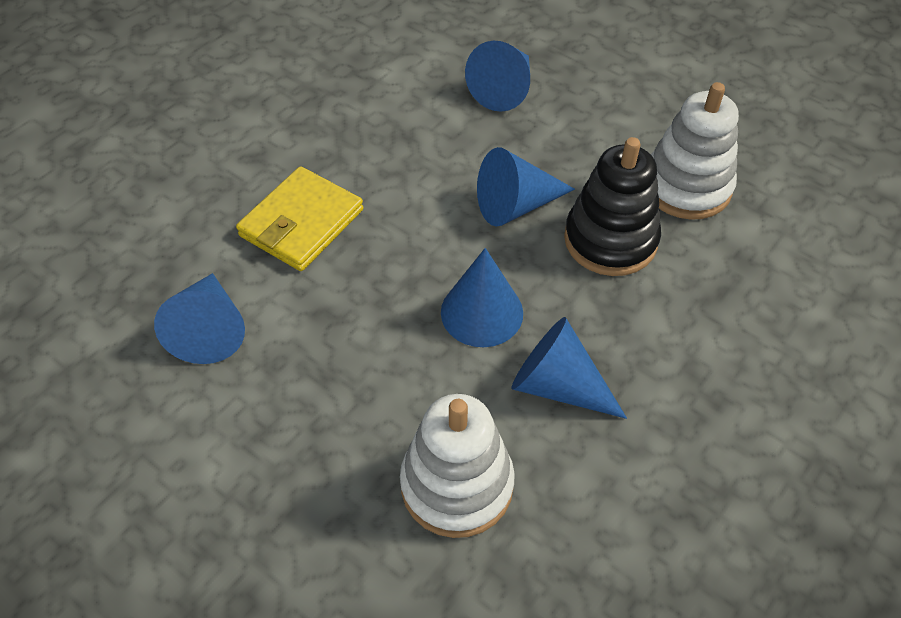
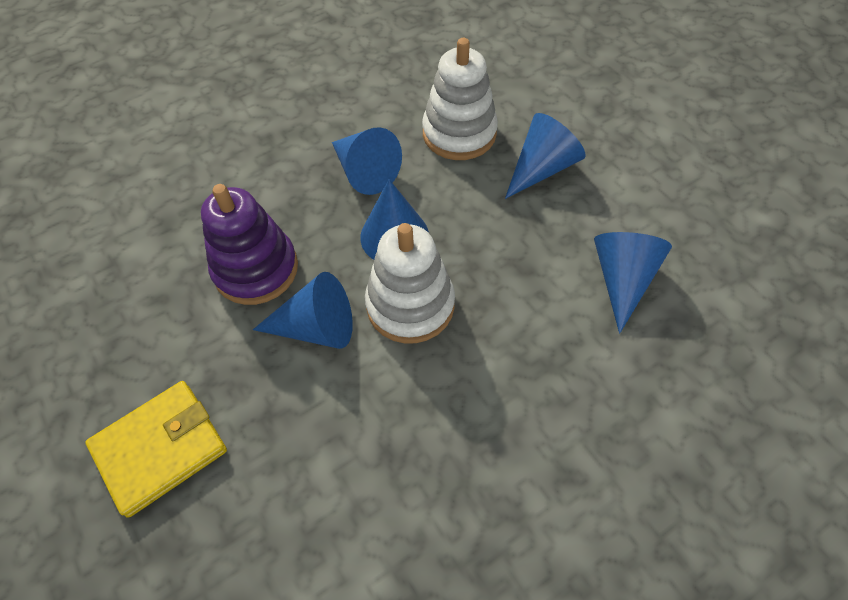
camera: 160 degrees left, 5 degrees up
yellow wallet [236,166,363,271] -> yellow wallet moved to [85,381,227,518]
blue cone [465,41,530,112] -> blue cone moved to [505,113,586,199]
black stacking toy [564,137,661,276] -> purple stacking toy [201,184,298,305]
white stacking toy [651,82,739,220] -> white stacking toy moved to [365,223,455,343]

